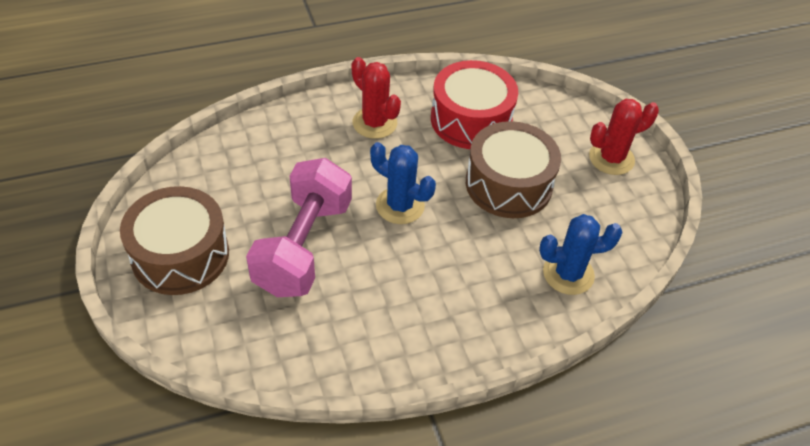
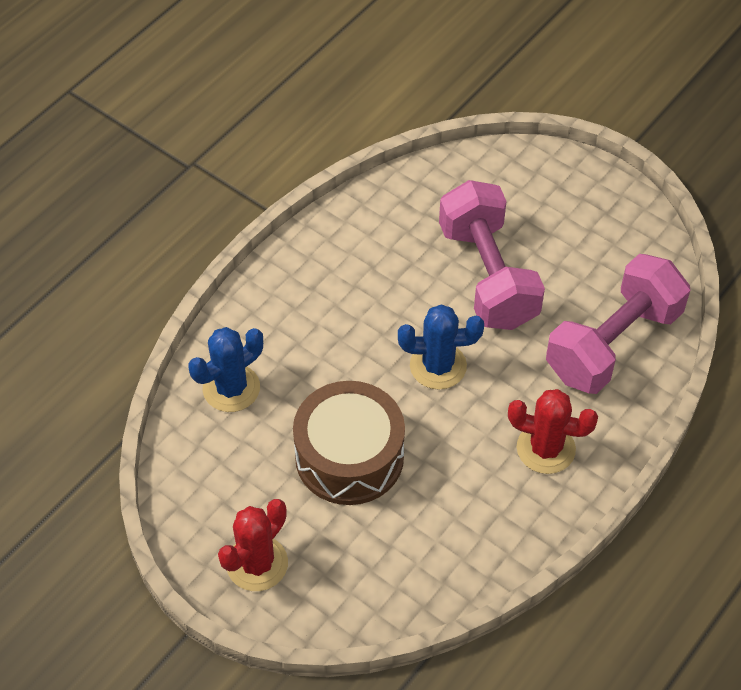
camera: 150 degrees right, 5 degrees up
brown drum [120,186,229,295] -> none
red drum [431,60,518,149] -> none
none -> pink dumbbell [546,254,690,394]

